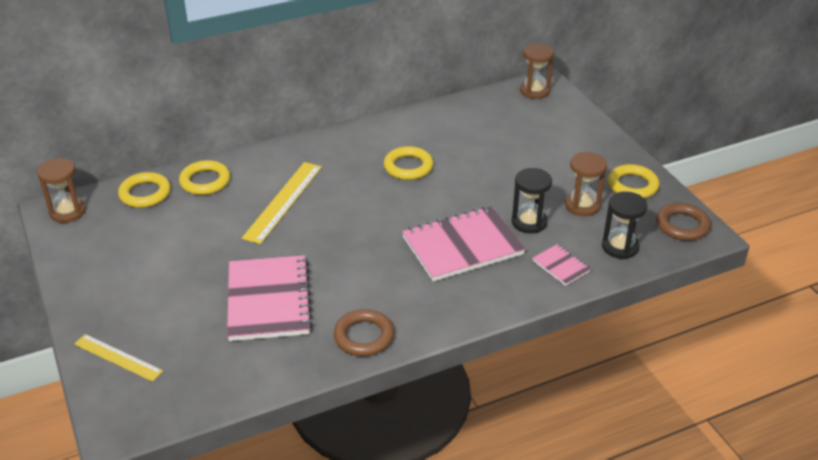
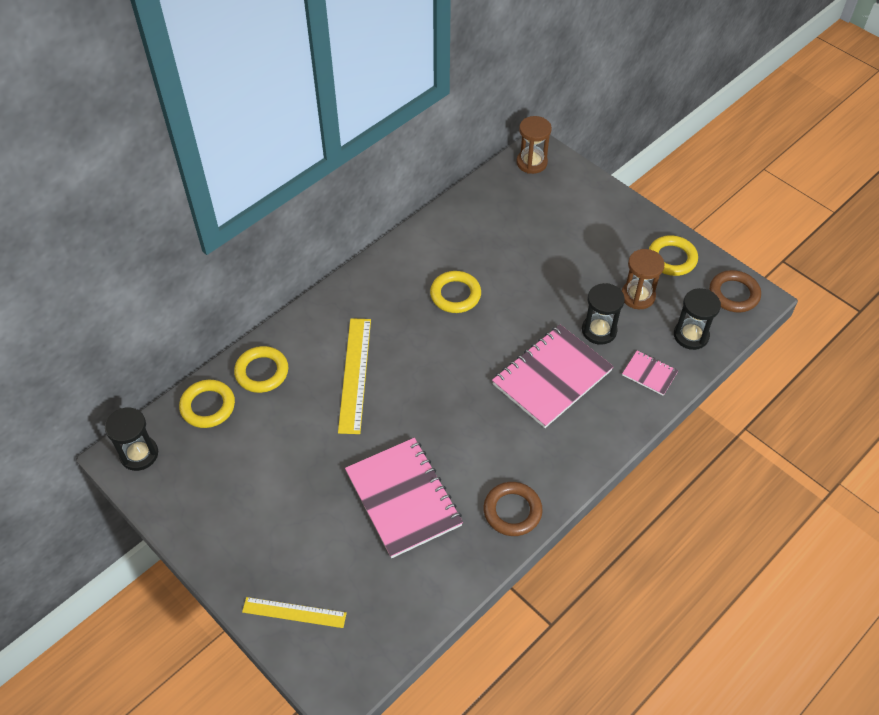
camera: 20 degrees left, 15 degrees up
brown hourglass [37,158,86,223] -> black hourglass [105,408,158,471]

